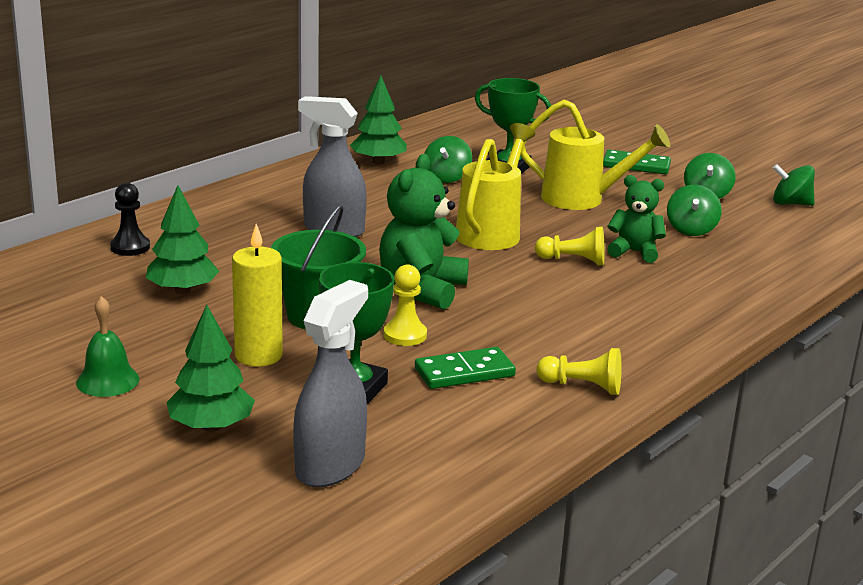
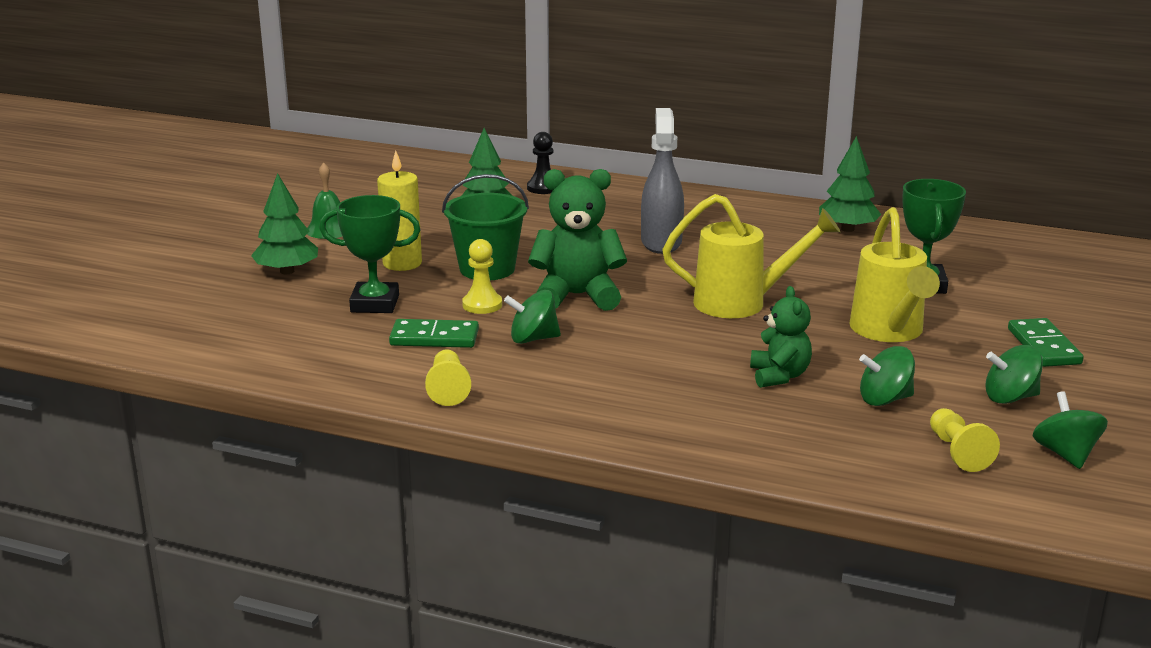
camera: 70 degrees right, 0 degrees up
grey spray bottle [293,280,368,487] -> none
green domino [415,347,516,389] -> green domino turned 45 degrees counterclockwise [389,319,479,348]
green spinning top [424,136,472,183] -> green spinning top moved to [504,290,561,344]
yellow pawn [535,227,604,265] -> yellow pawn moved to [930,408,1000,472]

